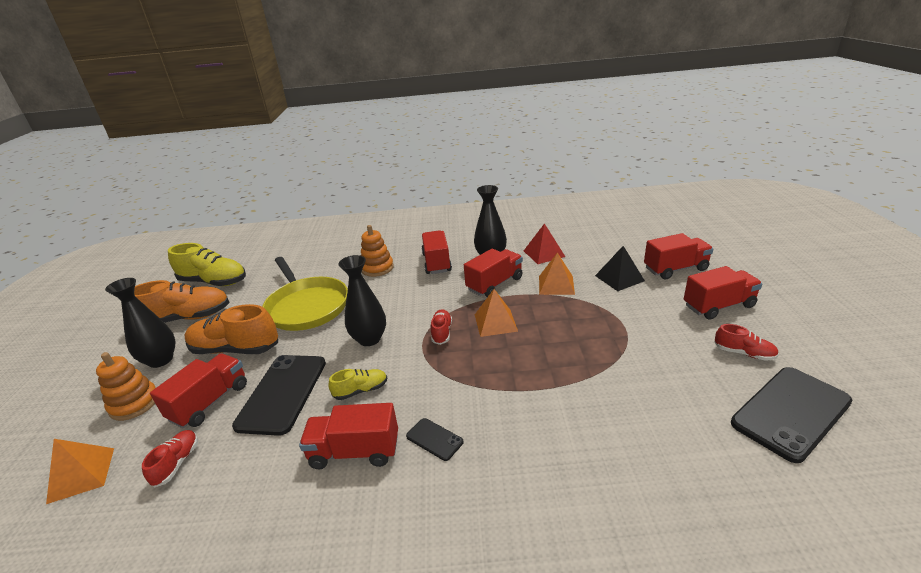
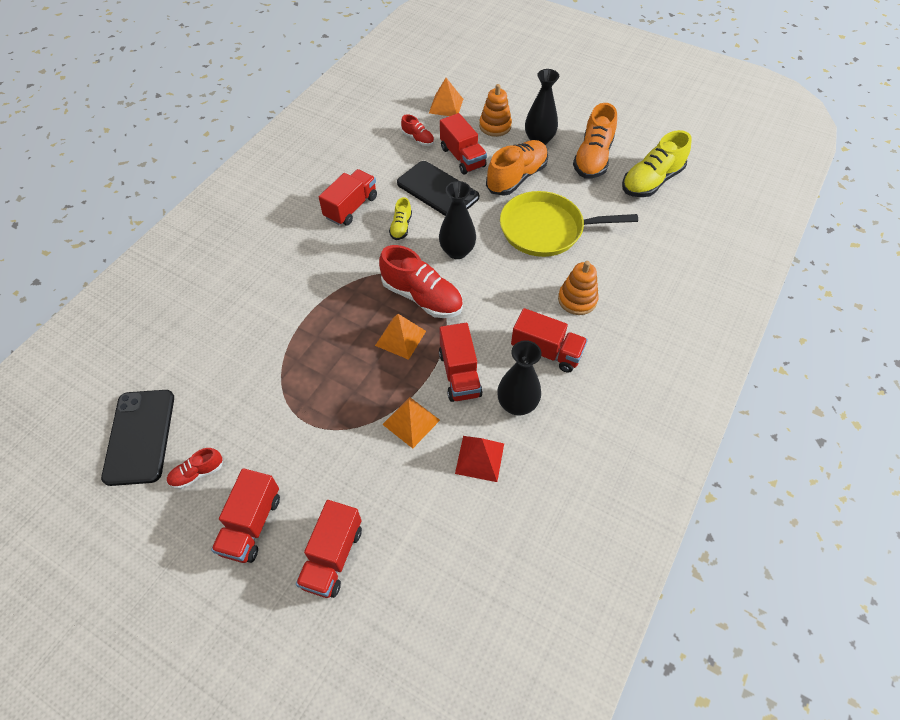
camera: 120 degrees right, 25 degrees up
black phone [406,418,464,461] -> none
red shoe [431,309,452,345] -> red shoe [379,245,463,318], size x1.98
black pyramid [595,246,645,291] -> none

